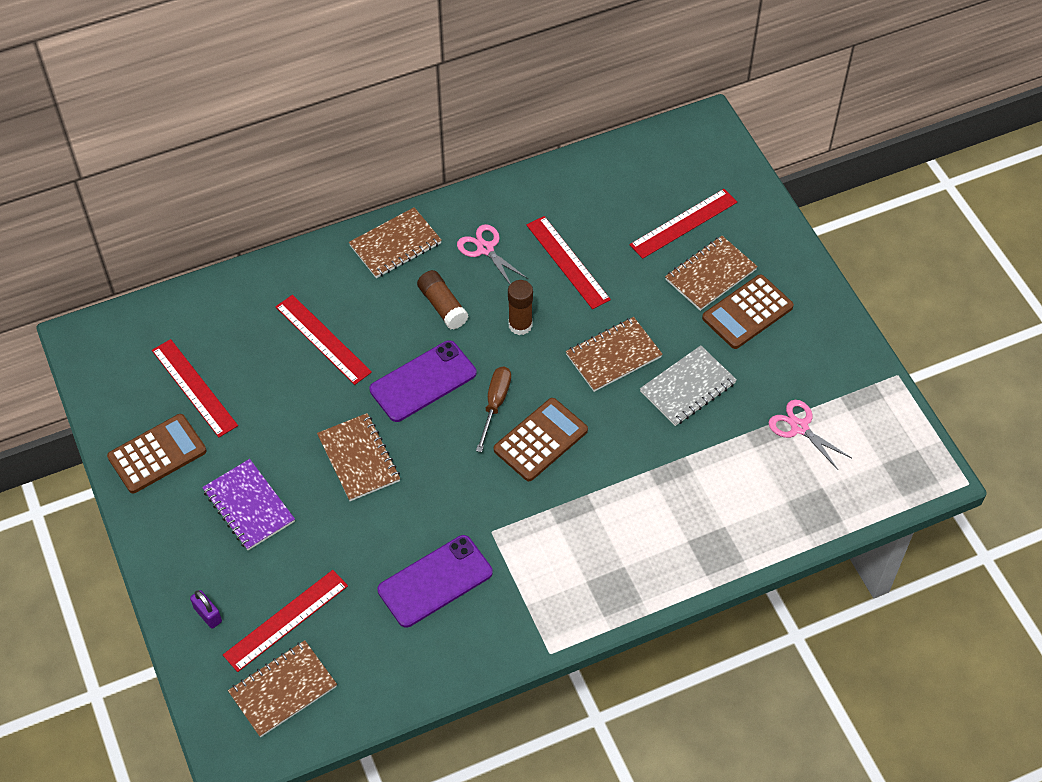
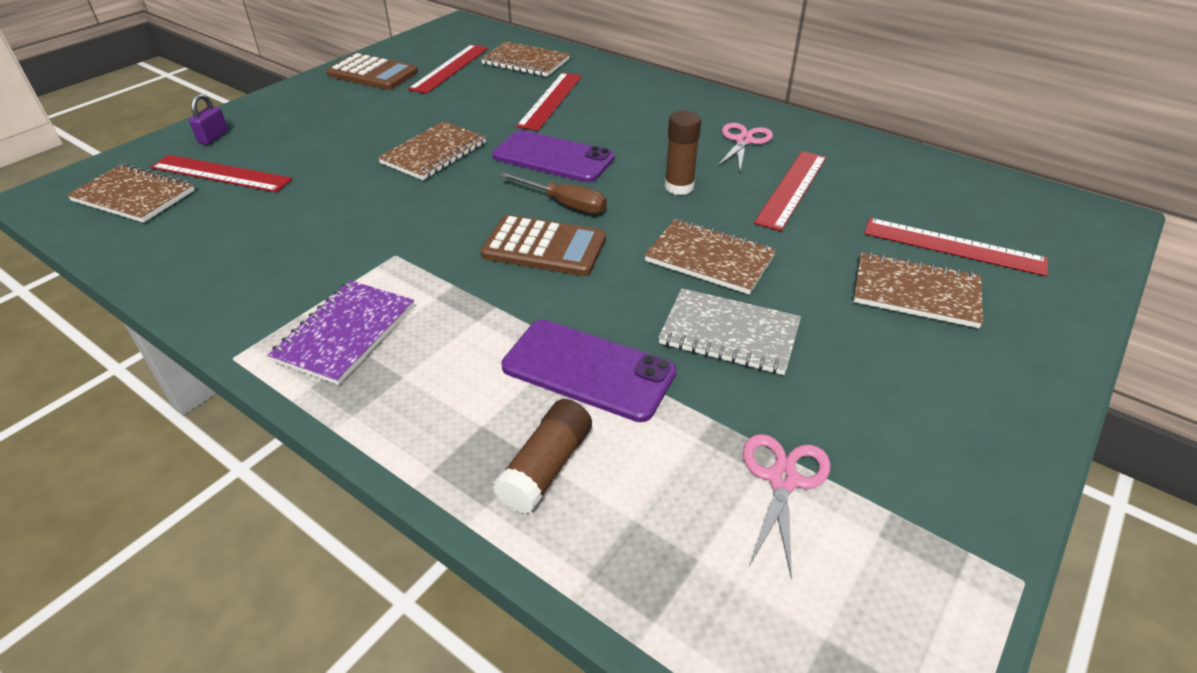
camera: 60 degrees right, 15 degrees down
purple notebook [202,459,295,550] -> purple notebook moved to [268,280,414,385]
brown notebook [349,207,442,278] -> brown notebook moved to [481,42,570,77]
purple phone [377,535,493,628] -> purple phone moved to [501,320,676,422]
brown glue stick [417,270,469,330] -> brown glue stick moved to [493,399,592,514]
brown screwdriver [476,367,511,452] -> brown screwdriver turned 45 degrees clockwise [499,172,607,214]
brown calculator [702,275,794,349] -> none

